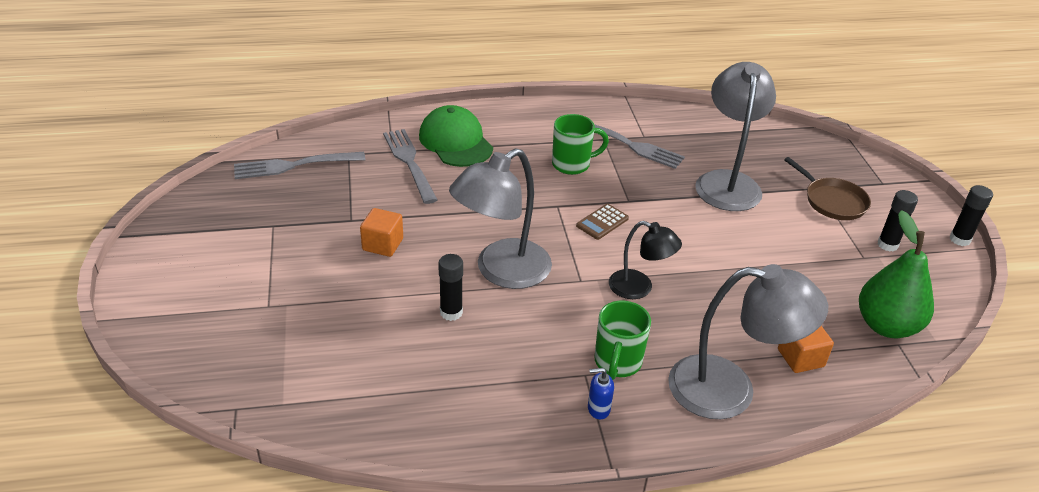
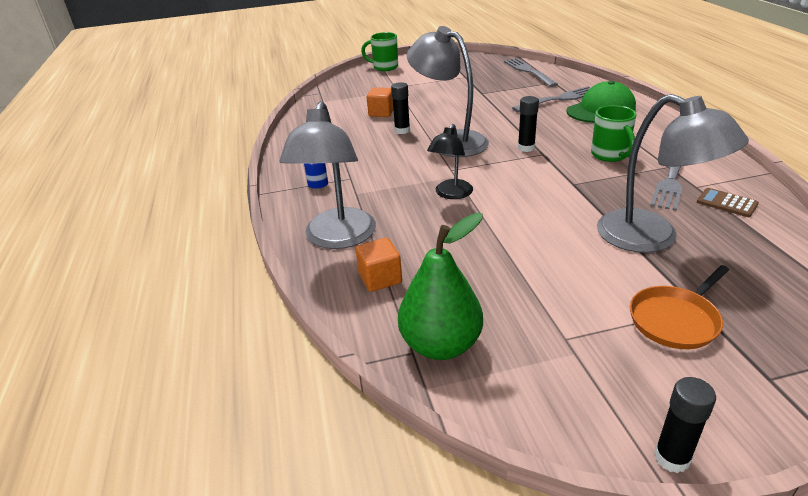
camera: 90 degrees right, 5 degrees down
orange cube [360,208,403,257] -> orange cube moved to [367,87,393,117]
brown calculator [576,204,629,240] -> brown calculator moved to [697,188,759,217]
green mug [594,301,651,380] -> green mug moved to [361,32,398,71]
grey lamp [695,62,776,211] -> grey lamp turned 45 degrees clockwise [597,94,749,253]
brown pan [784,157,871,220] -> orange pan [630,265,729,349]
black glue stick [877,190,918,252] -> black glue stick moved to [518,96,539,152]

